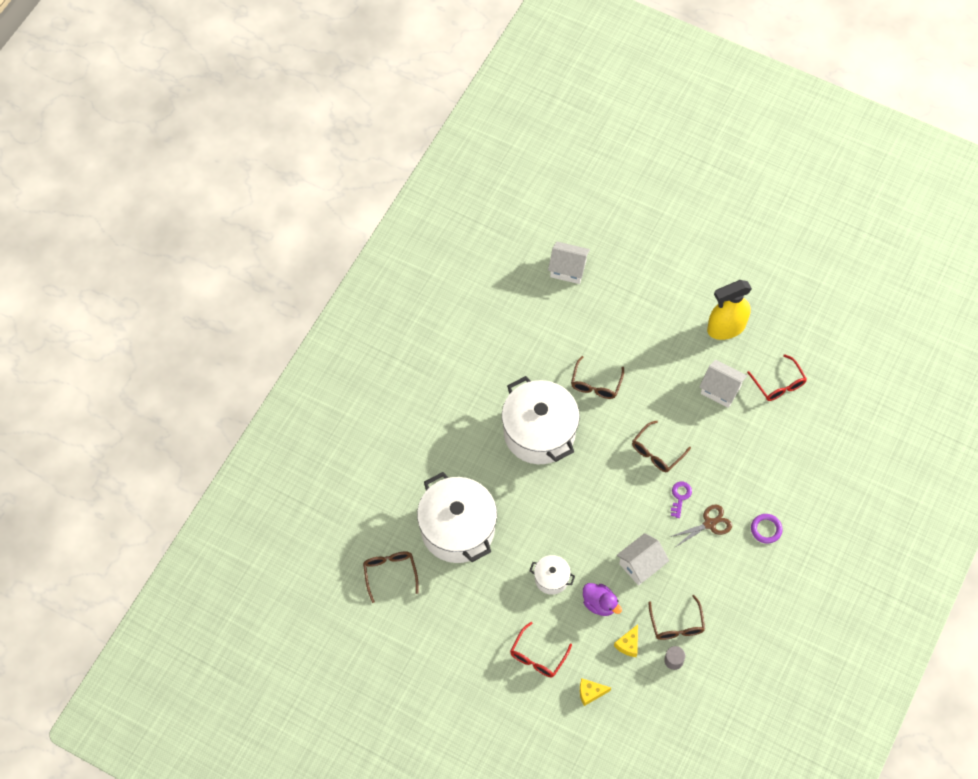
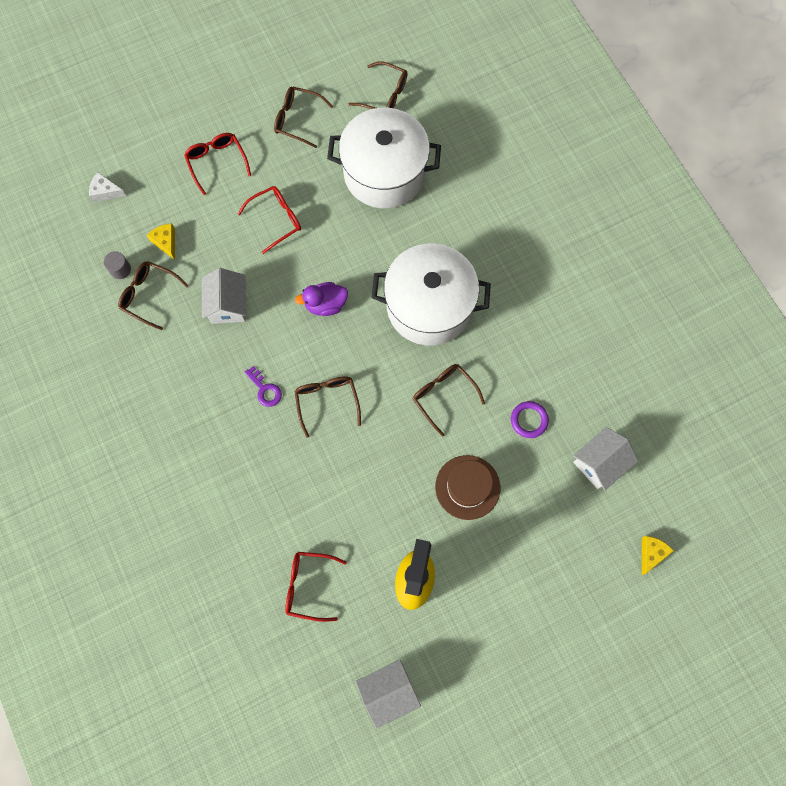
camera: 125 degrees right, 10 degrees up
white pot [529,555,575,595] -> red glasses [238,186,301,254]
yellow cheese [580,678,611,706] -> yellow cheese moved to [642,536,674,575]
purple duck [583,583,622,616] -> purple duck moved to [295,282,348,316]
brown scissors [670,505,732,546] -> none
white house [699,360,747,408] -> white house moved to [356,659,421,729]
purple ring [751,514,782,544] -> purple ring moved to [511,401,549,438]
none -> white cheese [89,172,126,202]
none -> brown glasses [274,87,333,148]
none -> brown hat [435,455,500,520]

